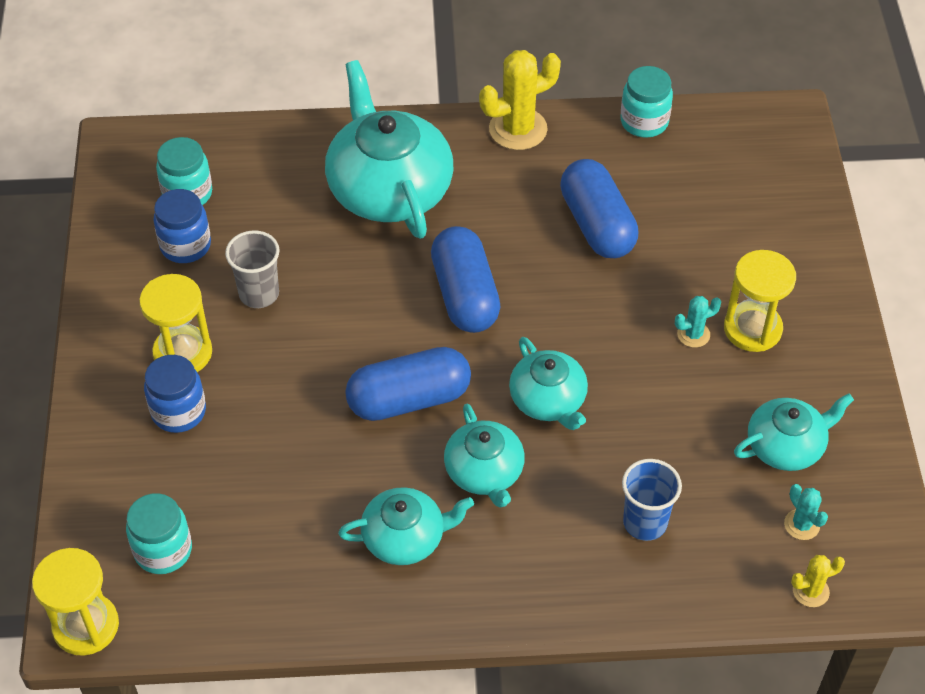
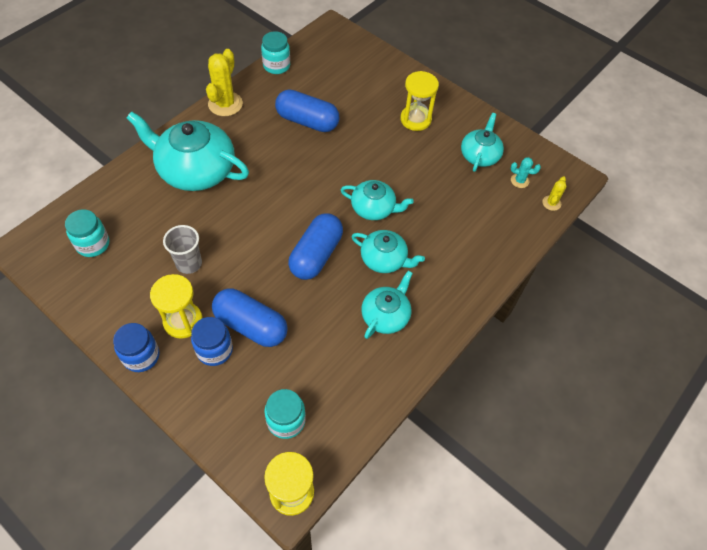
camera: 50 degrees left, 5 degrees up
blue jar [153,189,211,263] -> blue jar moved to [113,323,159,372]
blue capsule [431,226,500,333] -> blue capsule moved to [212,288,288,347]
blue cup [622,459,682,541] -> none
turquoise cactus [675,296,721,348] -> none

